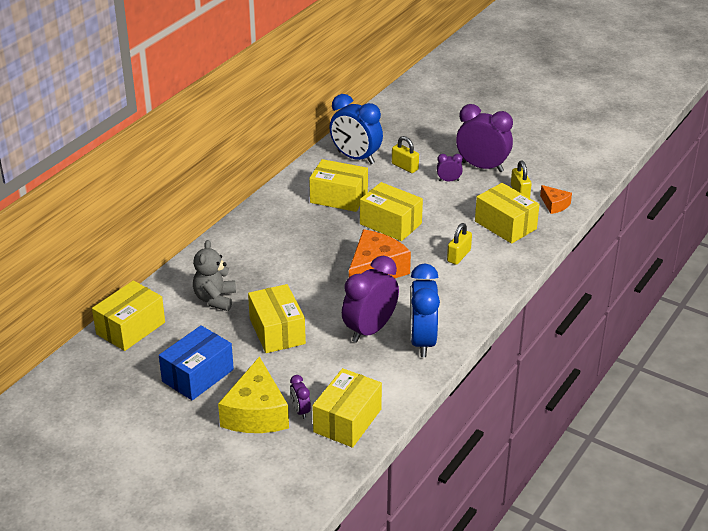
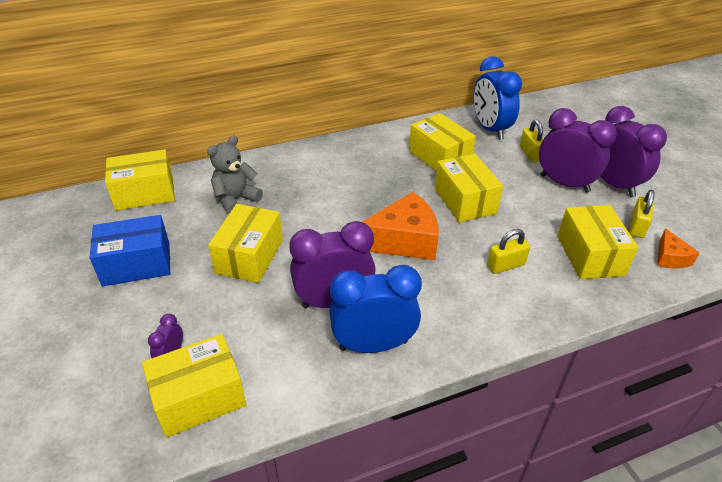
camera: 35 degrees right, 5 degrees up
yellow cheese [218,356,289,433] -> none
blue clock [410,264,440,357] -> blue clock turned 45 degrees clockwise [329,265,422,353]
purple clock [437,154,463,181] -> purple clock [539,108,617,193], size x2.19

